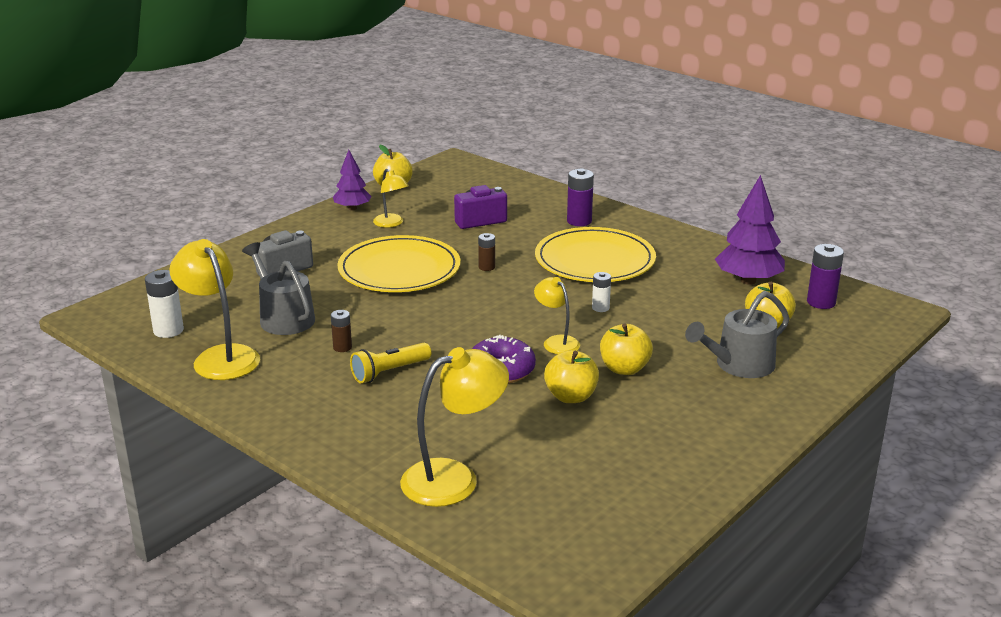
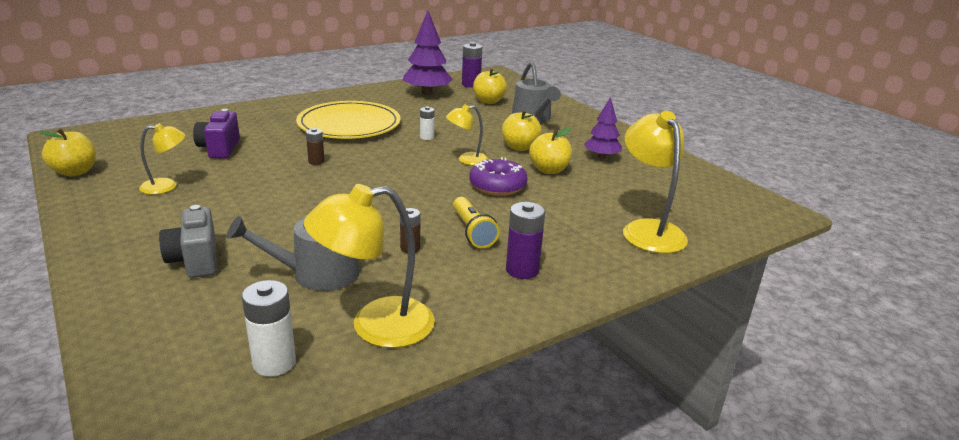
camera: 75 degrees left, 0 degrees up
purple tree [333,150,371,210] -> purple tree moved to [584,97,622,159]
yellow plate [337,235,460,292] -> none
purple battery [567,168,594,226] -> purple battery moved to [506,202,545,279]

